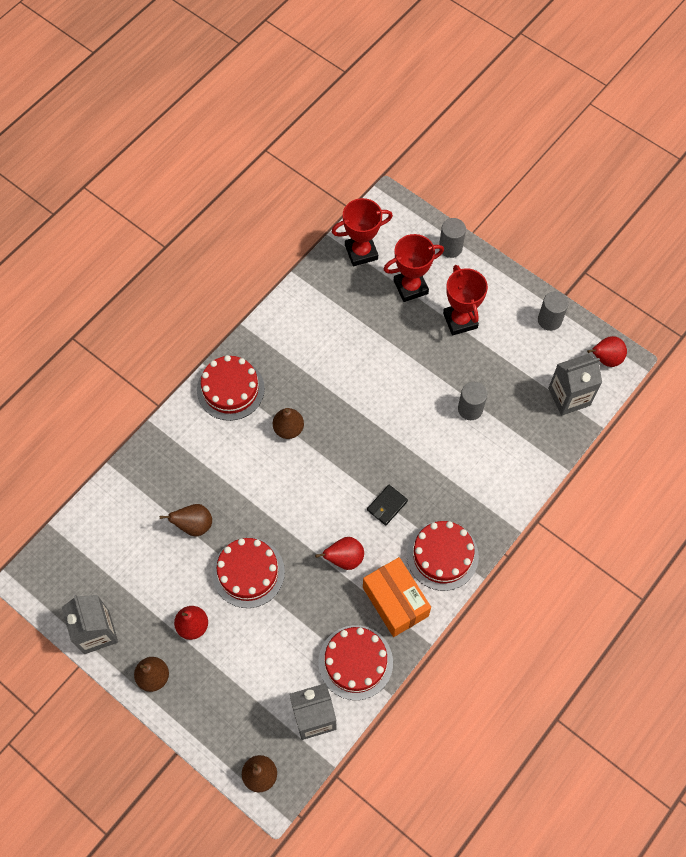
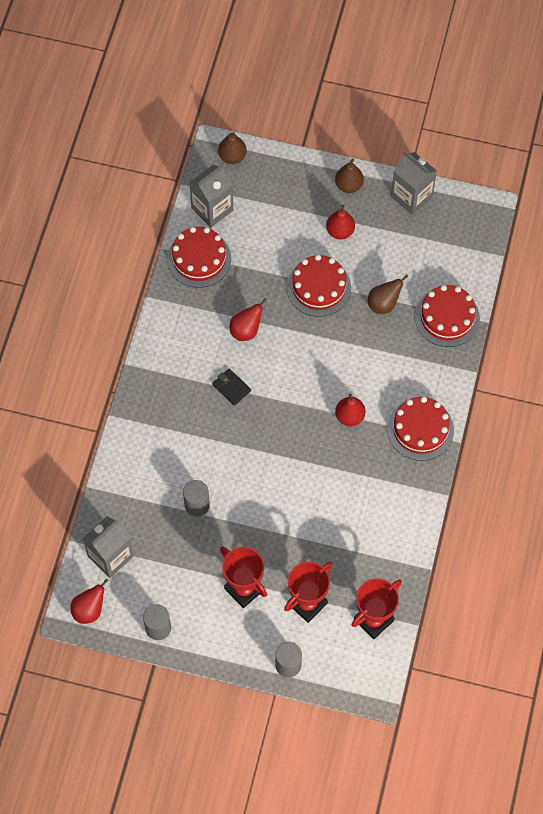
camera: 155 degrees right, 0 degrees up
brown pear [273,408,304,439] -> red pear [335,394,366,426]
orange box [363,557,431,637] -> none
black wallet [367,485,408,525] -> black wallet turned 60 degrees counterclockwise [212,369,251,406]
red cake [407,521,479,591] -> red cake moved to [415,285,480,347]

